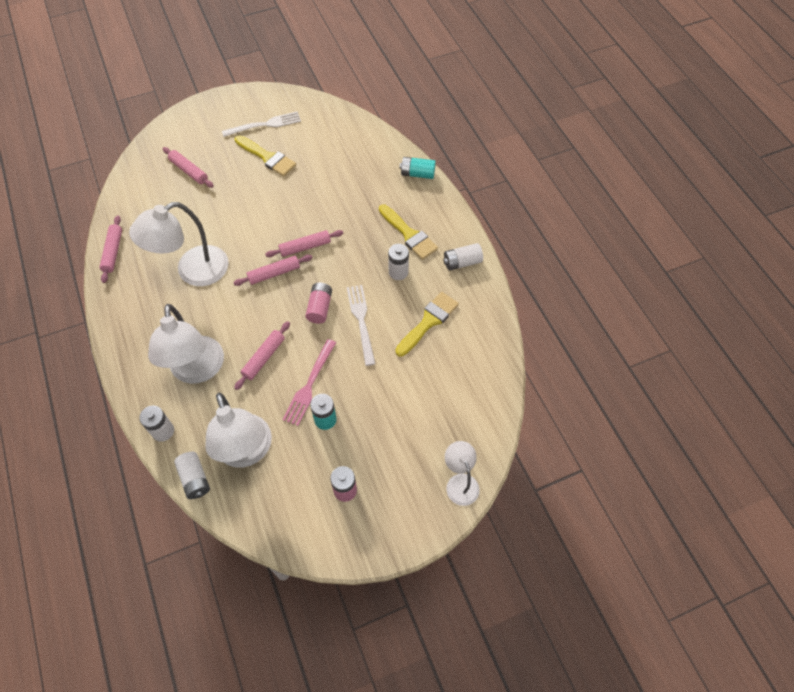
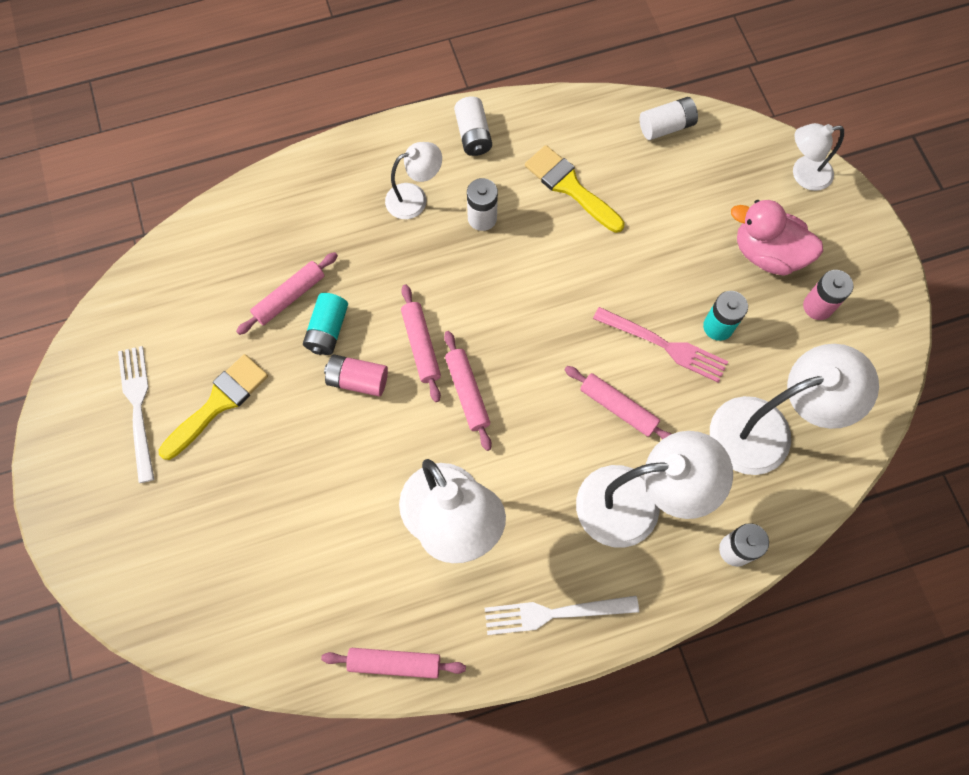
camera: 85 degrees left, 10 degrees up
pink rolling pin [163,147,214,188] -> pink rolling pin moved to [236,252,338,335]
white battery [174,452,210,499] -> white battery moved to [640,97,698,140]
pink battery [305,282,332,324] -> pink battery moved to [324,354,388,397]
white fork [347,285,376,366] -> white fork moved to [485,596,639,635]
yellow brush [379,204,438,260] -> white lamp [385,142,442,219]
turquoise battery [400,157,436,179] -> turquoise battery moved to [303,293,348,355]
none -> pink duck [731,200,823,276]

